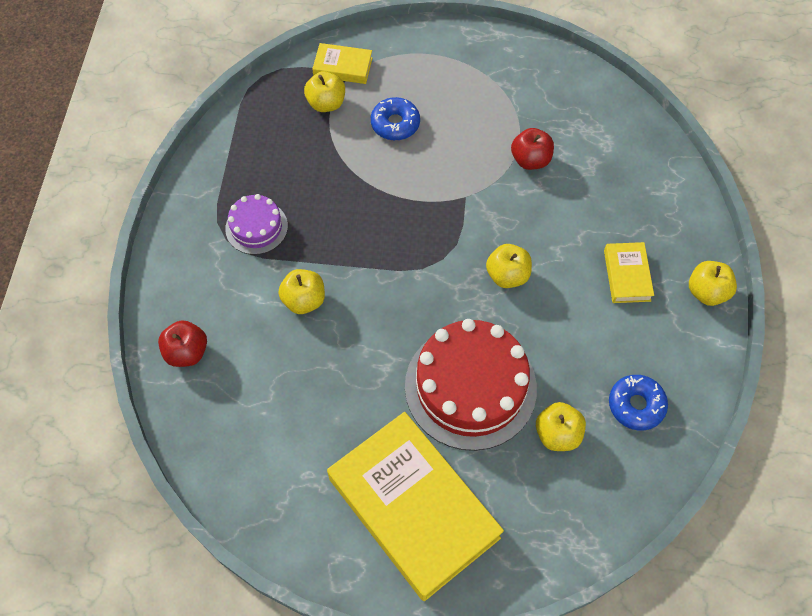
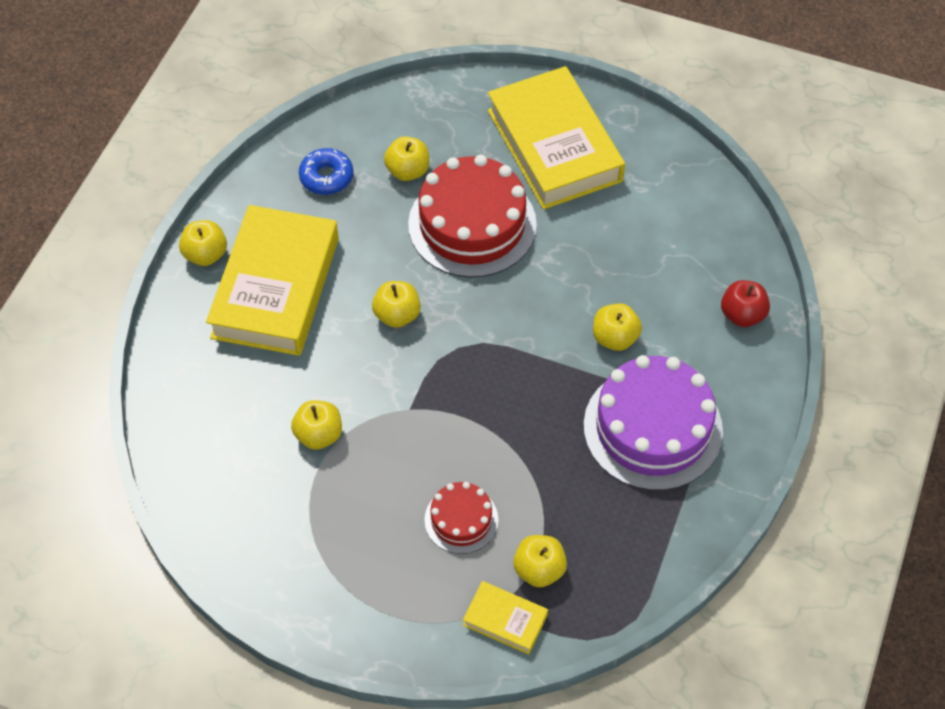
camera: 165 degrees left, 5 degrees down
purple cake [225,194,288,255] -> purple cake [584,355,723,490], size x1.94
blue donut [371,97,420,141] -> red cake [424,482,498,554]
red apple [511,128,554,170] -> yellow apple [291,400,342,450]
yellow book [604,242,654,303] -> yellow book [206,205,339,356], size x2.26

